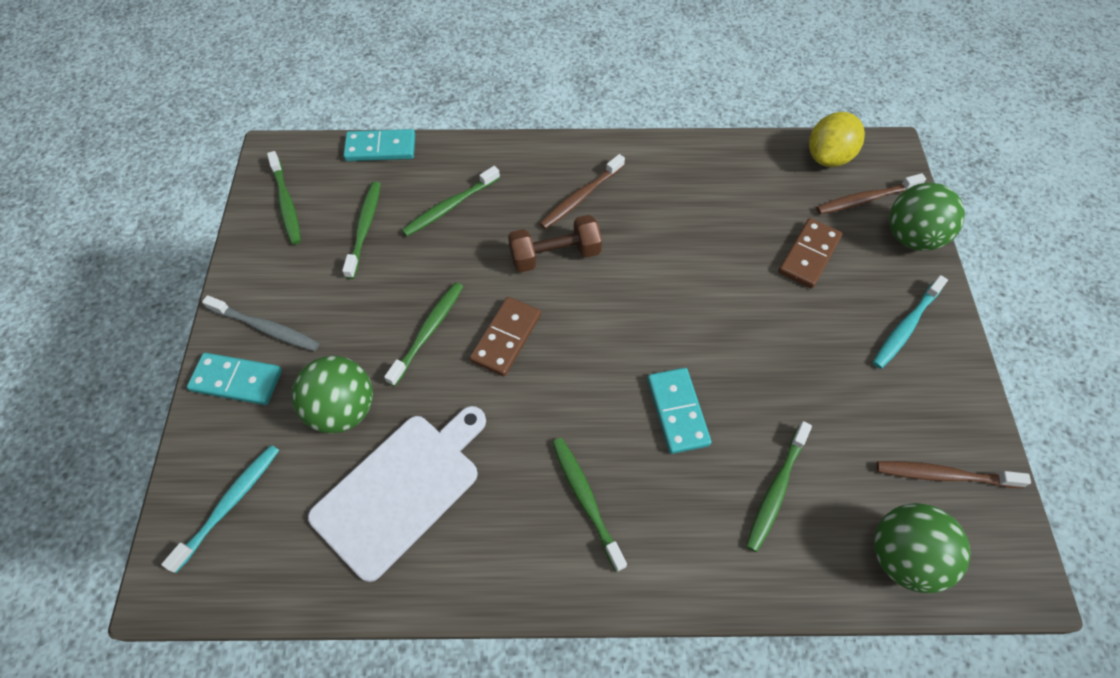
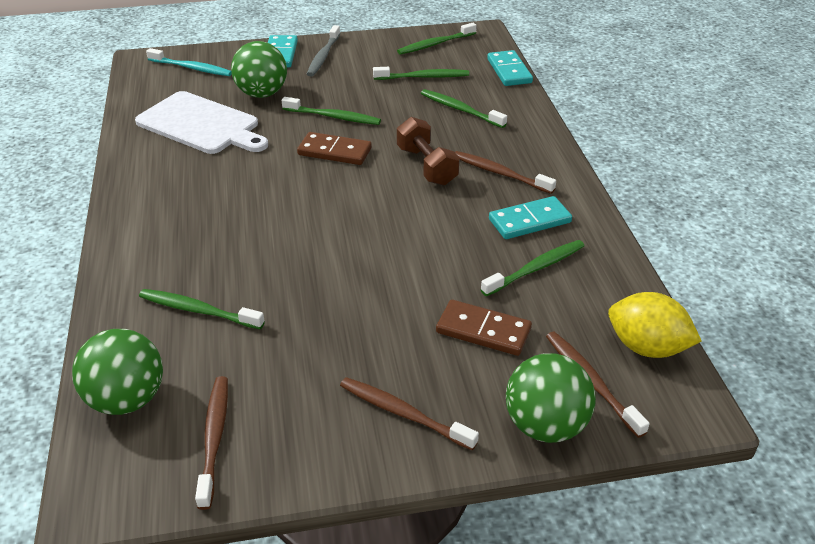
camera: 80 degrees right, 20 degrees down
green toothbrush [552,438,627,572] -> green toothbrush moved to [481,240,584,296]
turquoise domino [647,368,711,454] -> turquoise domino moved to [489,196,572,239]
turquoise toothbrush [873,275,948,369] -> brown toothbrush [340,377,479,450]

